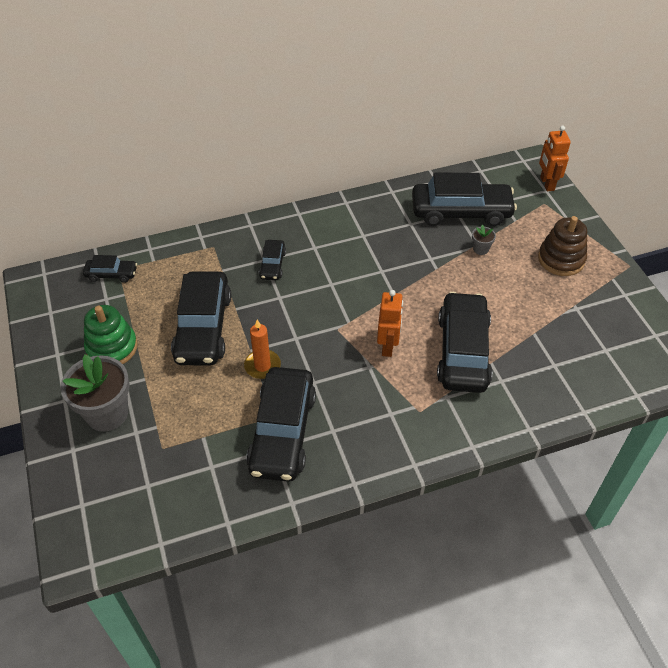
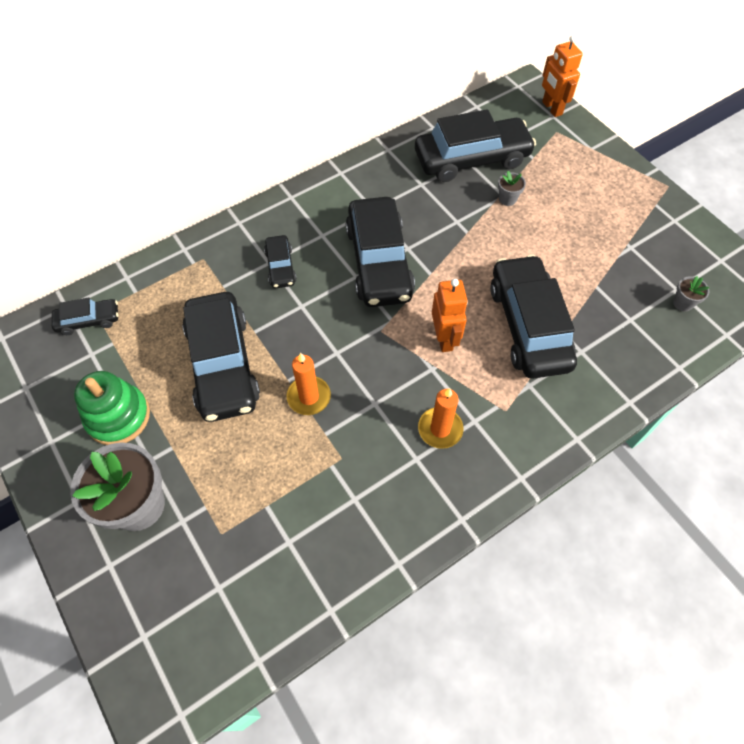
camera: 15 degrees left, 10 degrees up
black car [246,367,316,482] -> black car moved to [345,197,415,307]
brown stacking toy [538,216,587,276] -> none
none -> orange candle [418,388,463,449]
none -> grey flower pot [673,276,709,312]

